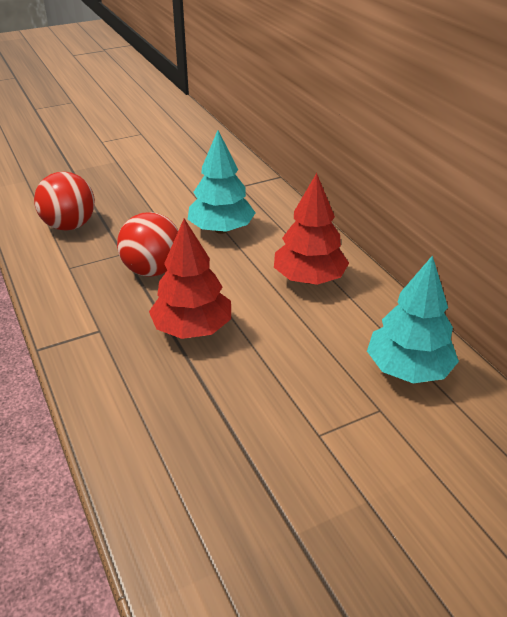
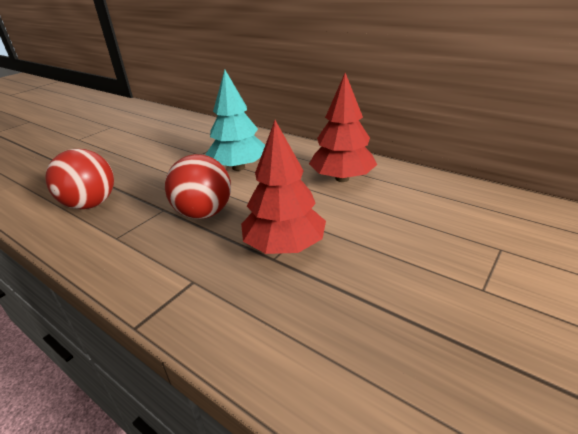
camera: 25 degrees left, 5 degrees down
turquoise tree [367,255,459,383] -> none

